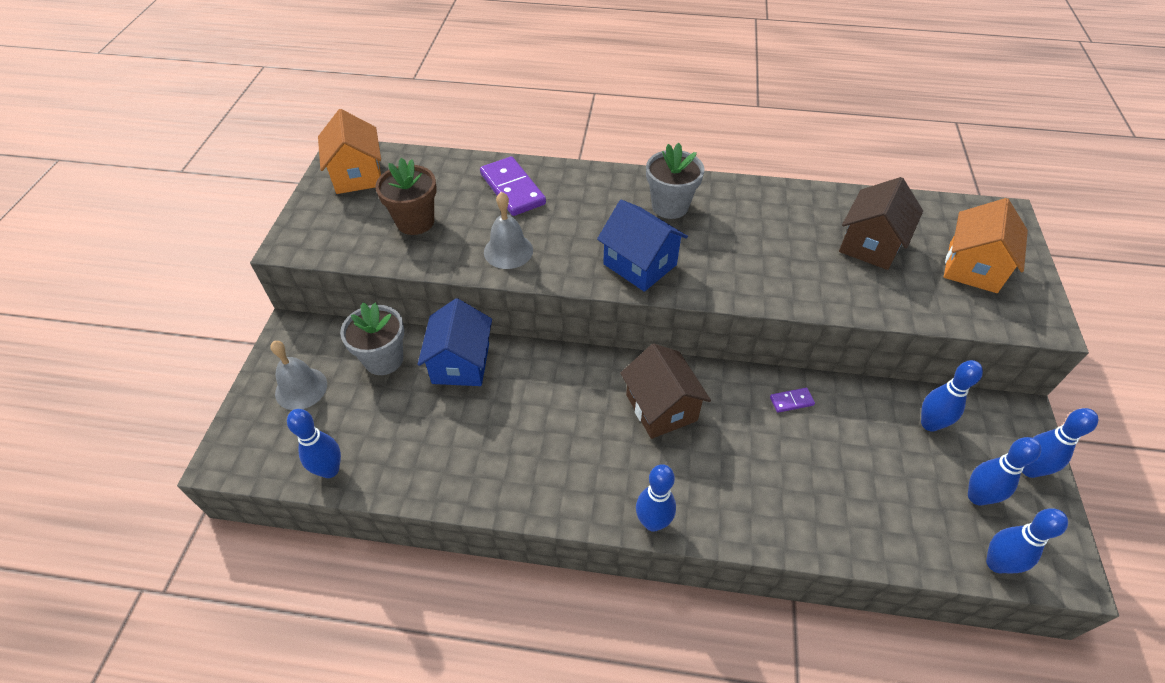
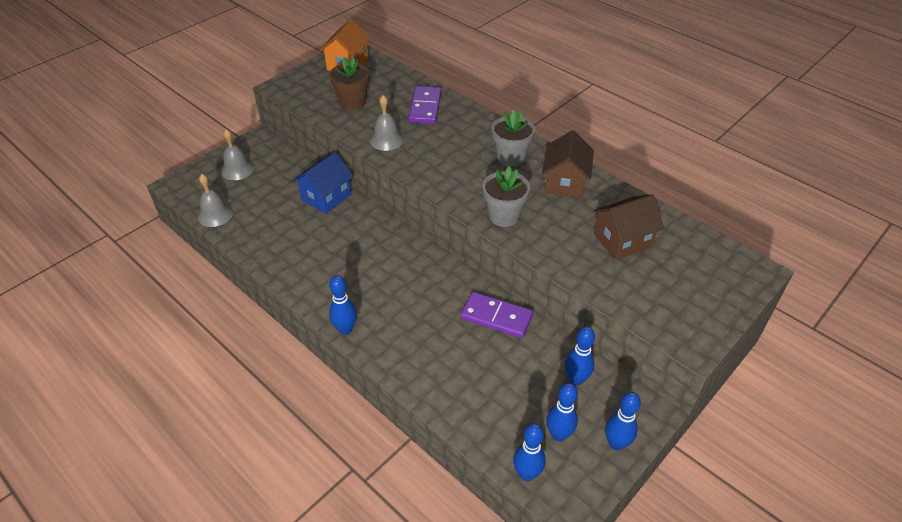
camera: 35 degrees right, 5 degrees down
blue bowling pin [287,409,341,478] -> grey bell [198,174,233,227]
grey flower pot [340,302,404,375] -> grey flower pot moved to [483,166,530,227]
blue house [597,200,688,292] -> none
brown house [620,344,711,439] -> brown house moved to [542,130,594,198]
purple domino [770,388,815,413] -> purple domino [461,292,533,338], size x2.14
orange house [944,198,1028,293] -> none

